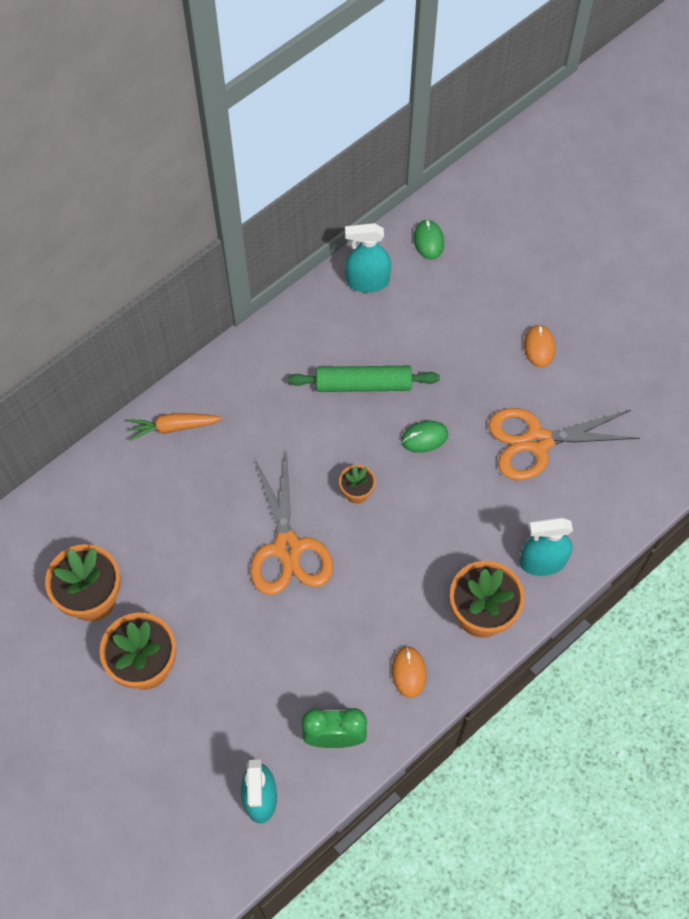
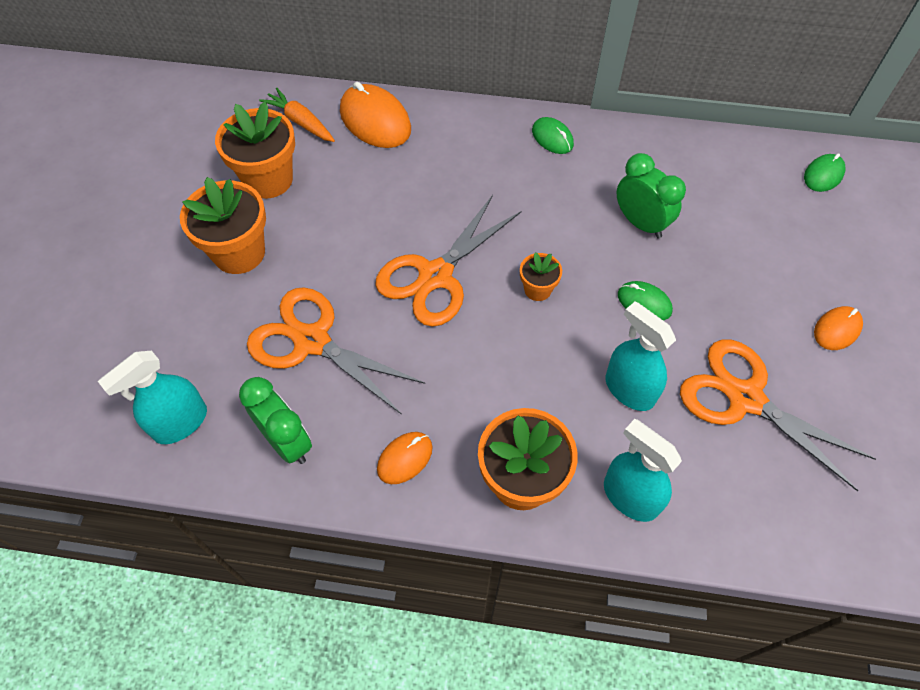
camera: 50 degrees right, 5 degrees down
orange carrot [127,413,223,441] -> orange carrot moved to [259,88,335,142]
green rolling pin [288,366,440,392] -> green clock [617,153,686,238]
turquoise spray bottle [345,223,391,293] -> turquoise spray bottle moved to [605,301,676,411]
none -> orange scissors [247,287,425,415]
none -> orange mouse [340,82,411,148]
none -> green mouse [532,117,574,154]

